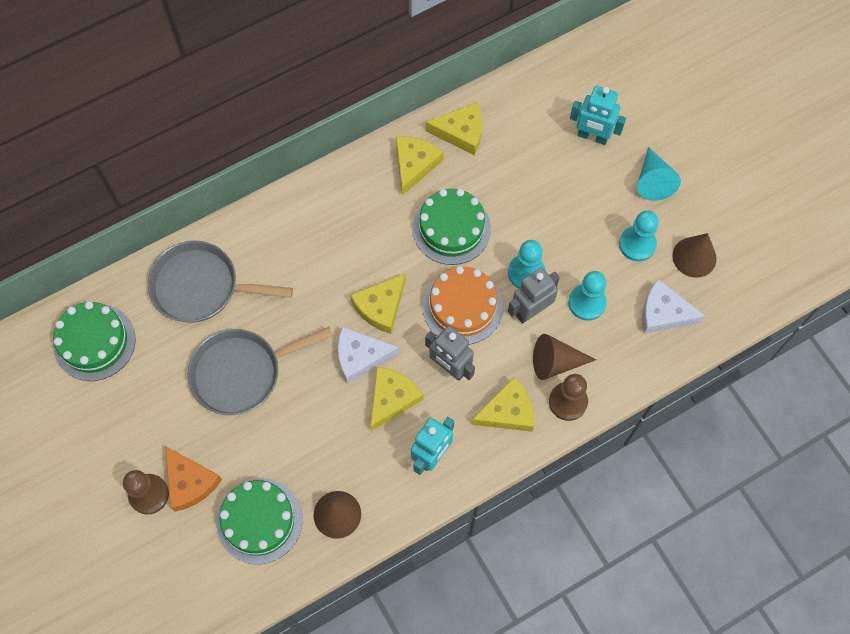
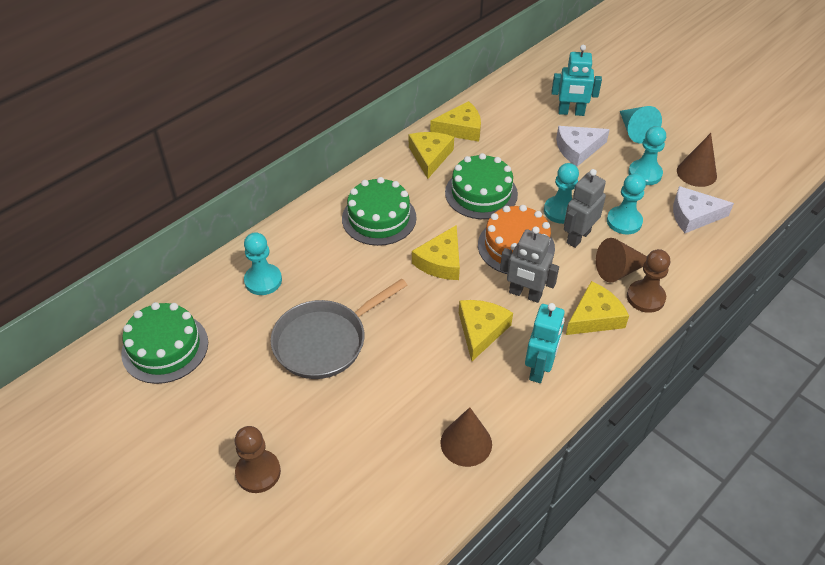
camera: 15 degrees left, 20 degrees down
grey pan [148,241,293,323] -> turquoise pawn [244,232,282,295]
orange cheese [165,446,222,512] -> none
green cake [216,478,302,564] -> green cake moved to [342,177,417,246]
white cheese [338,327,399,384] -> white cheese moved to [556,126,610,166]

